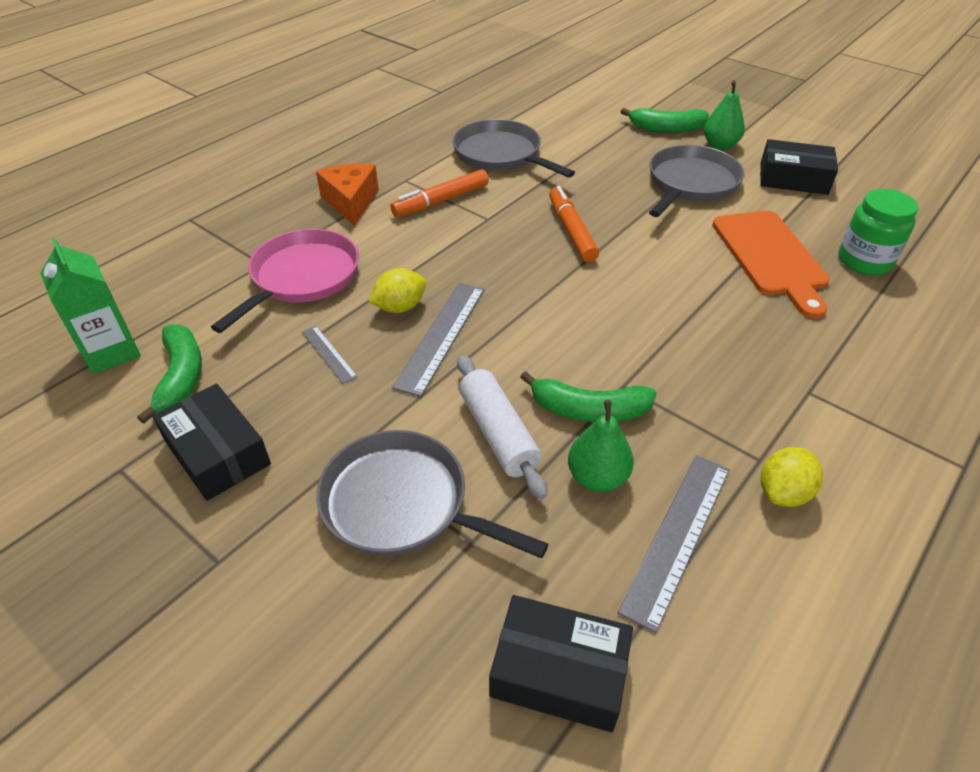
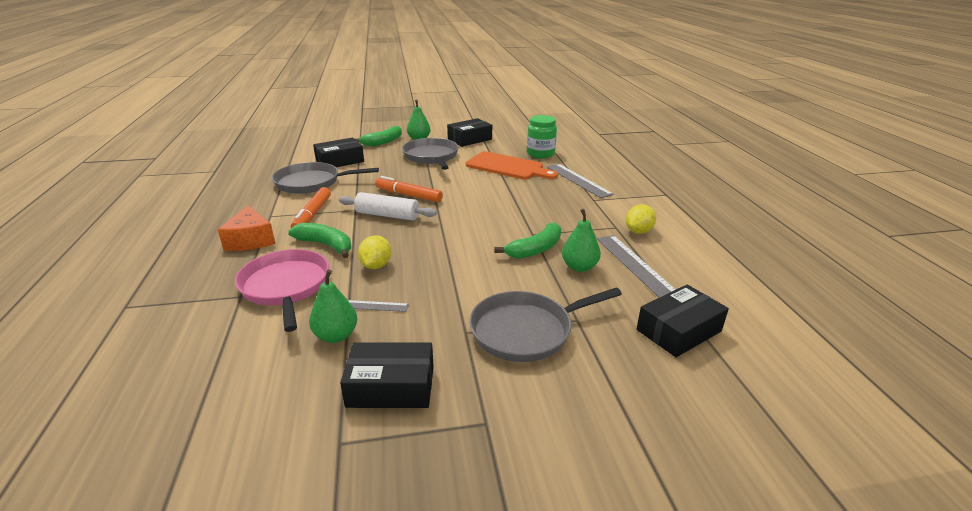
camera: 50 degrees left, 15 degrees down
green carton [40,237,141,374] -> none
green banana [137,324,202,424] -> green banana moved to [288,223,351,258]
orange cheese [316,164,379,226] -> orange cheese turned 135 degrees counterclockwise [218,205,276,251]
grey ruler [392,283,484,397] -> grey ruler moved to [547,164,614,198]
white rolling pin [457,355,548,499] -> white rolling pin moved to [339,192,437,221]
yellow lemon [761,447,823,507] -> yellow lemon turned 45 degrees clockwise [626,204,656,234]
none -> green pear [309,269,357,343]
none -> black box [313,138,364,167]

